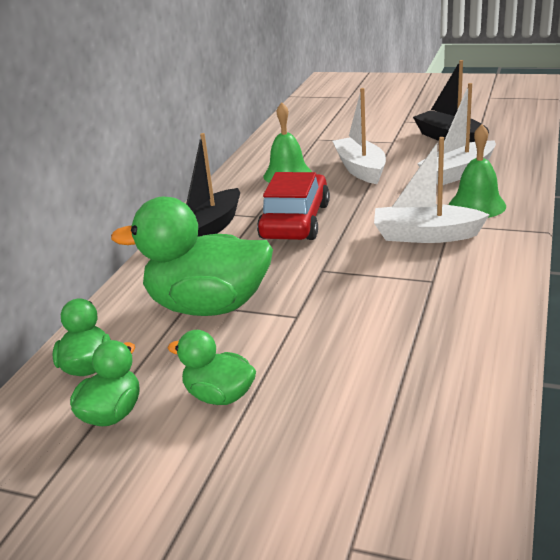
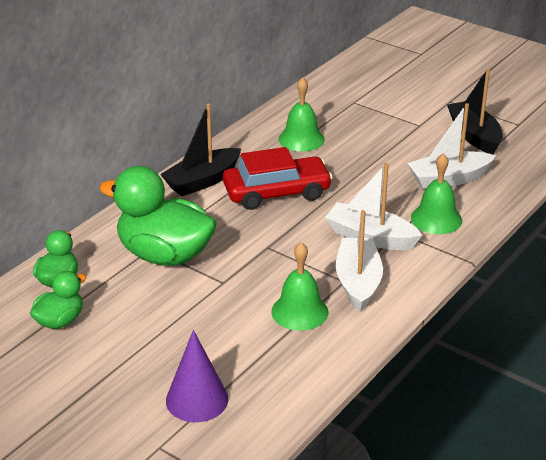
camera: 15 degrees right, 5 degrees up
green duck [168,330,256,405] -> none
red car [257,172,330,240] -> red car turned 45 degrees clockwise [223,147,333,210]
white boat [333,88,386,184] -> white boat moved to [336,210,383,312]
none -> purple cone [166,330,228,422]
none -> green bell [271,242,328,331]

